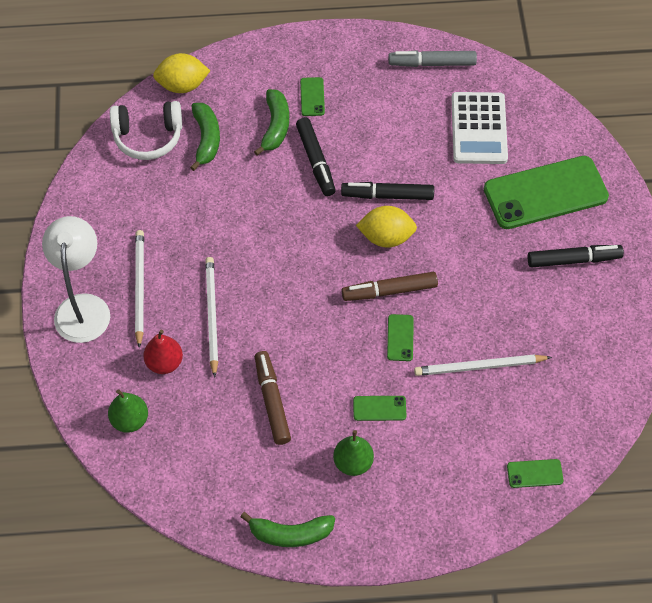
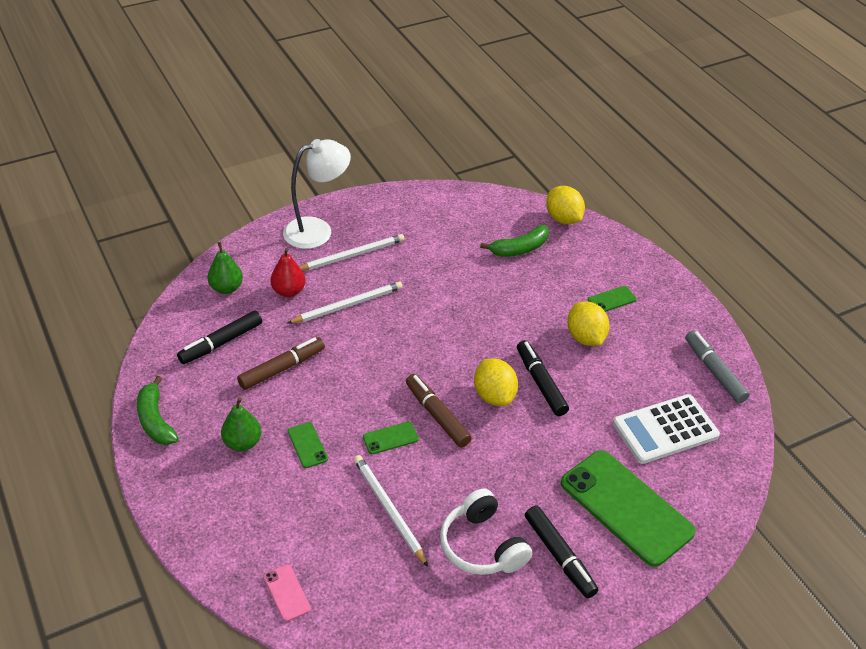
camera: 65 degrees right, 15 degrees down
white headphones [110,101,182,160] -> white headphones moved to [440,488,532,575]
green banana [254,89,289,156] -> none
black marker [296,117,336,196] -> black marker moved to [177,311,262,364]
green phone [507,459,563,488] -> pink phone [263,564,311,622]
none -> yellow lemon [567,301,610,346]

